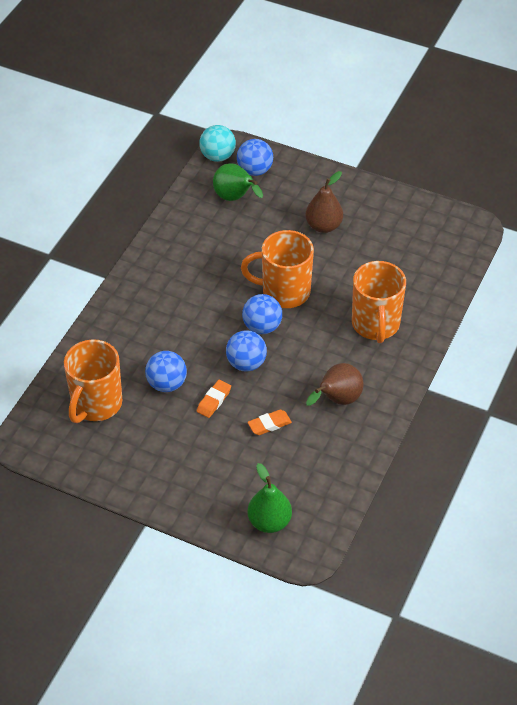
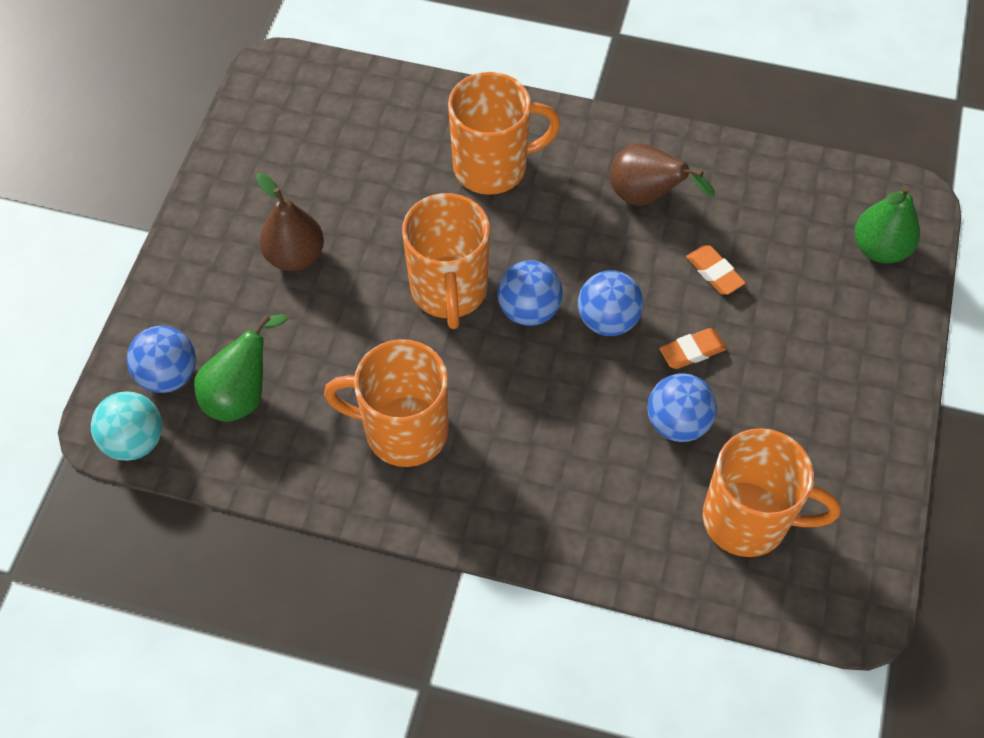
camera: 100 degrees left, 10 degrees up
orange eraser [197,380,231,418] -> orange eraser turned 45 degrees counterclockwise [659,328,727,369]
none -> orange mug [324,339,449,467]

